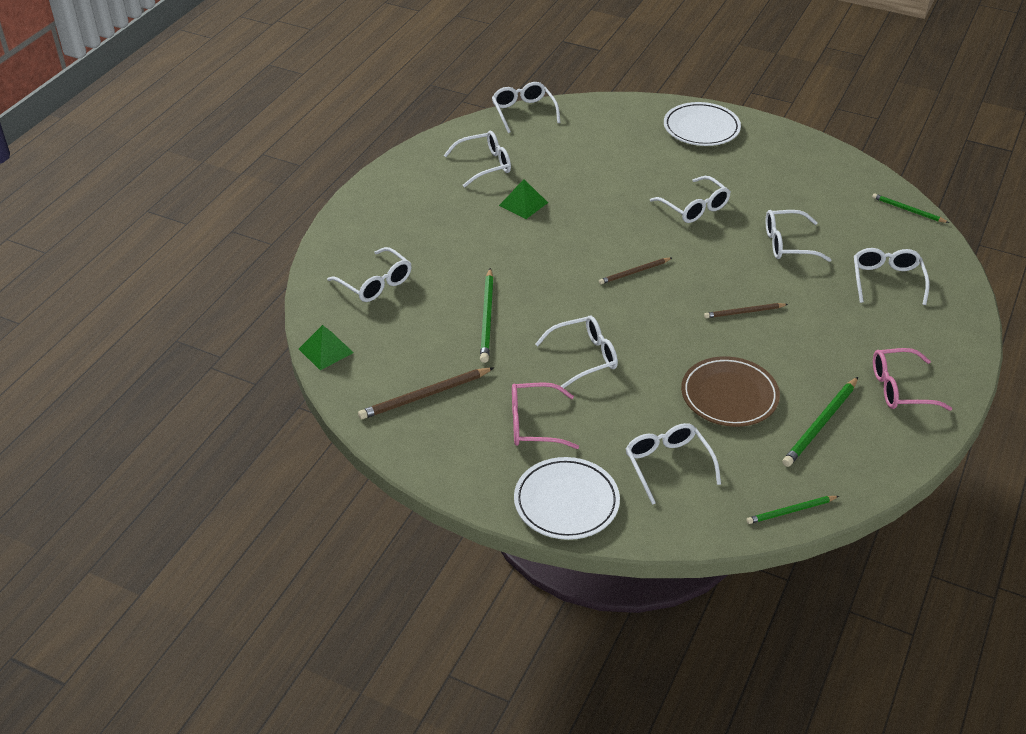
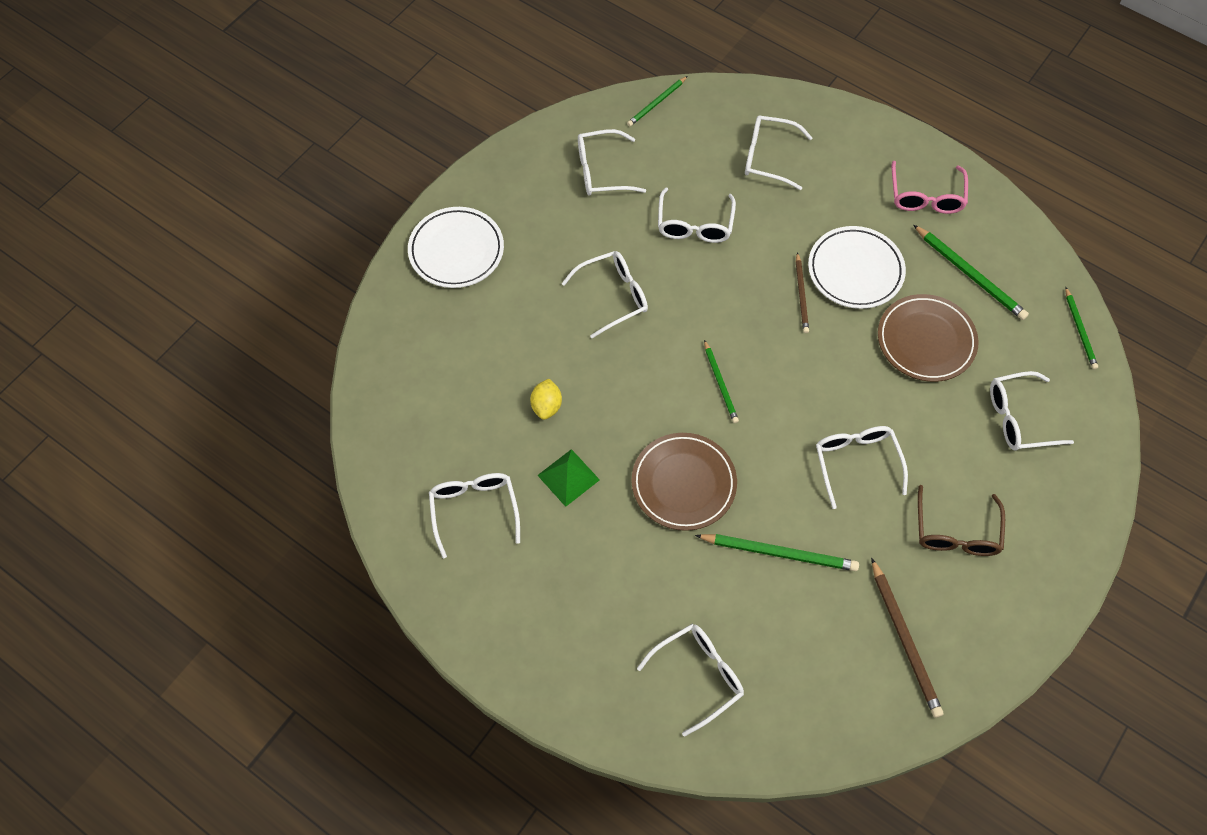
camera: 80 degrees left, 20 degrees up
green pyramid [299,325,354,370] -> none
white glasses [492,82,560,133] -> white glasses moved to [578,129,646,196]
pink glasses [512,382,579,449] -> brown glasses [918,485,1005,556]
white plate [514,457,620,540] -> white plate moved to [808,226,906,309]
brown pencil [599,258,672,284] -> green pencil [704,340,739,423]
none -> yellow lemon [530,379,562,420]
none -> brown plate [631,433,737,531]

